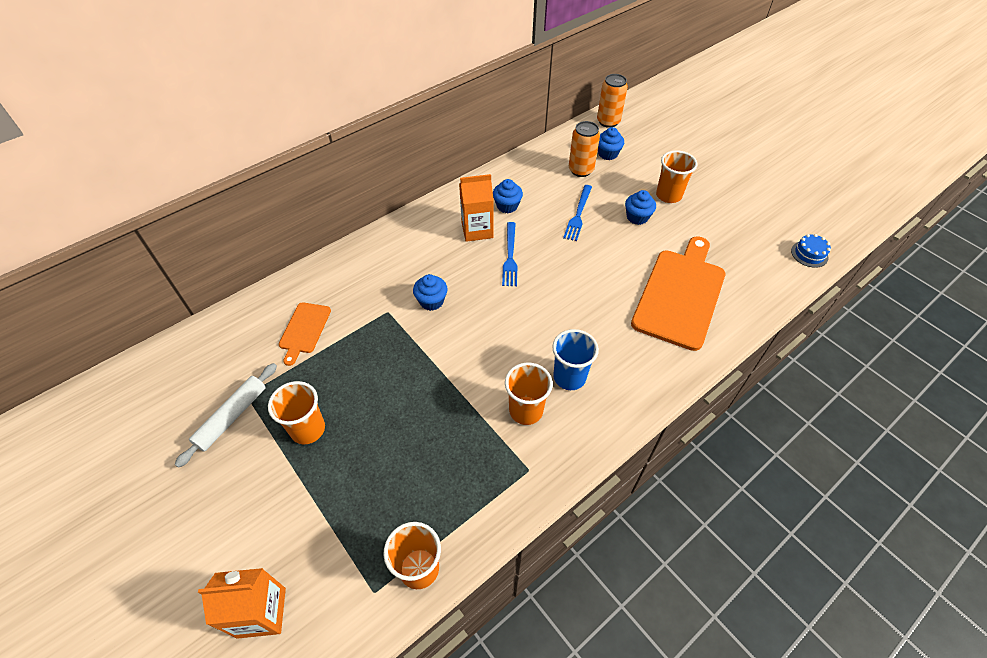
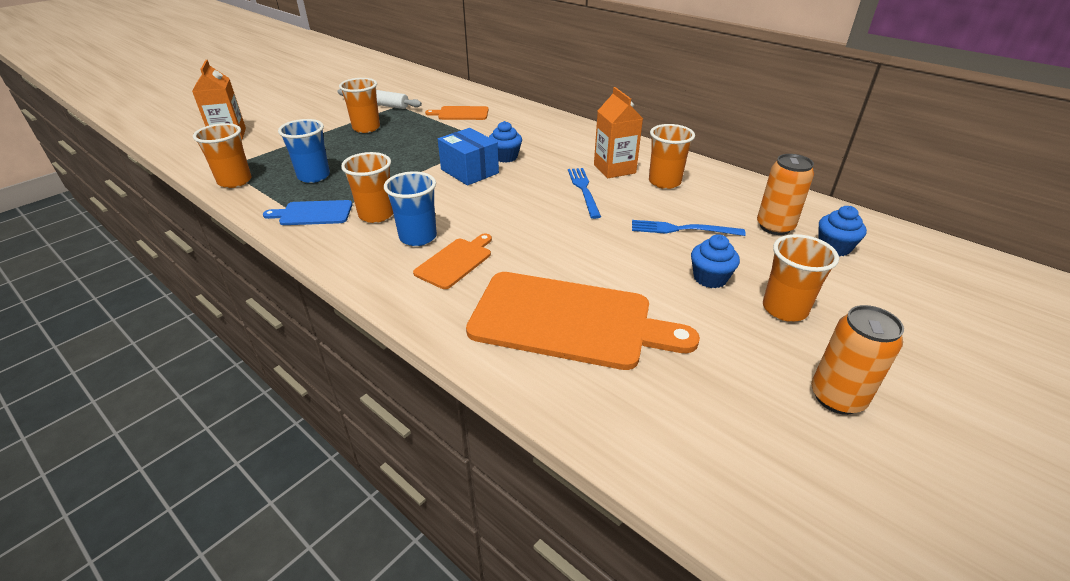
camera: 80 degrees right, 15 degrees down
blue cupcake [493,179,523,213] -> orange cup [649,124,695,189]
blue fork [502,222,517,286] -> blue fork turned 90 degrees clockwise [568,168,601,219]
orange can [597,74,628,128] -> orange can moved to [811,305,904,415]
blue cake [791,234,831,268] -> none
none -> blue cutting board [263,200,352,225]
none -> blue cup [278,119,330,183]
none -> orange cutting board [413,234,492,289]
none -> blue box [438,128,499,186]

